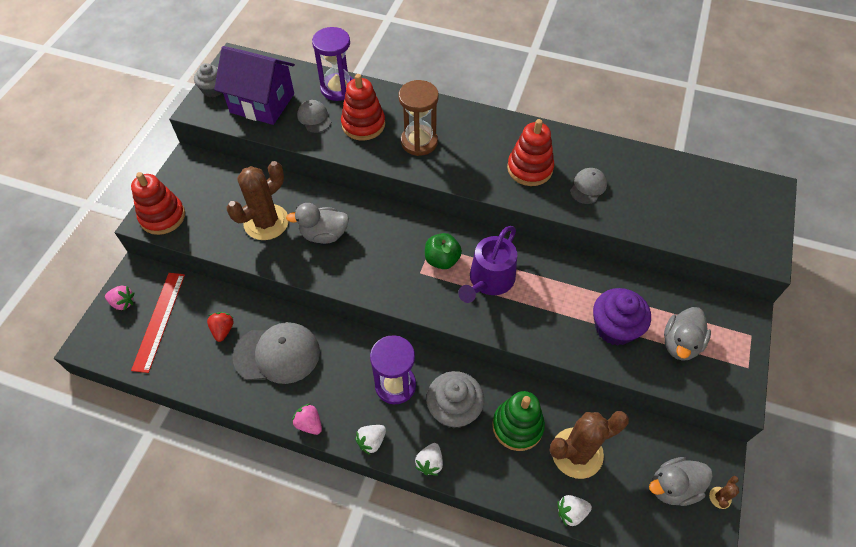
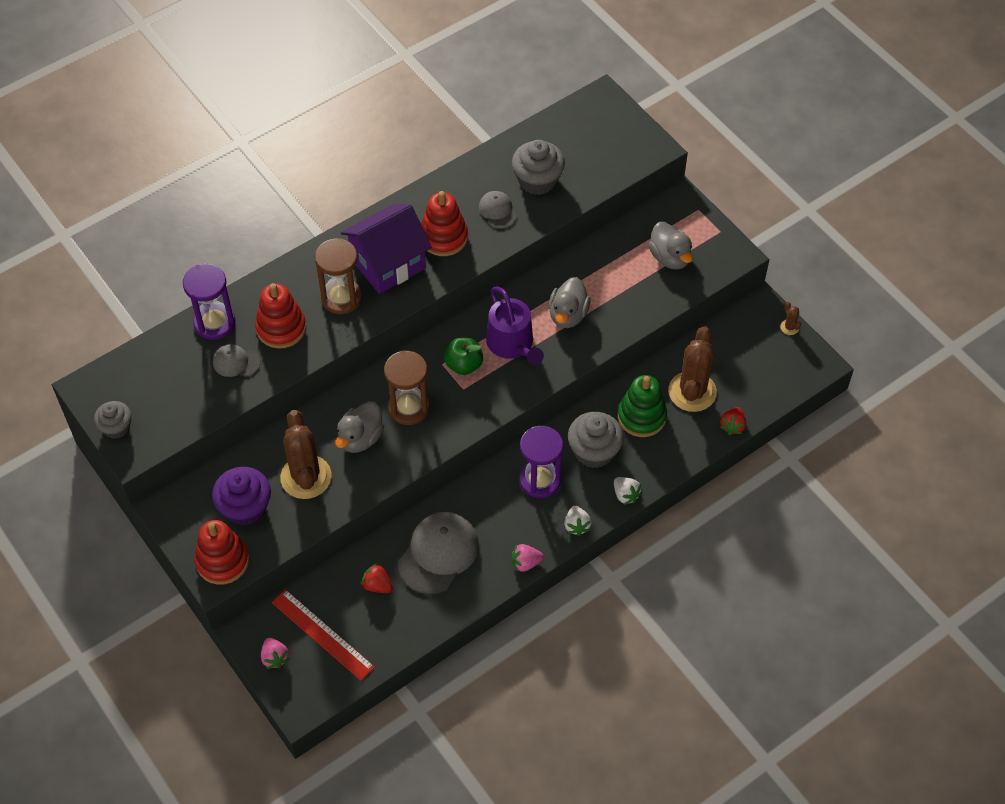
camera: 55 degrees left, 0 degrees up
pink strawberry [105,285,134,310] -> pink strawberry turned 105 degrees clockwise [261,638,289,669]
purple house [214,46,295,125] -> purple house moved to [341,203,432,294]
white strawberry [557,495,592,527] -> red strawberry [720,407,746,435]
purple cupcake [593,288,651,345] -> purple cupcake moved to [212,467,271,526]
grey duck [649,457,713,506] -> grey duck moved to [549,277,591,328]
none -> brown hourglass [384,351,430,425]
none -> grey cupcake [512,140,565,195]

